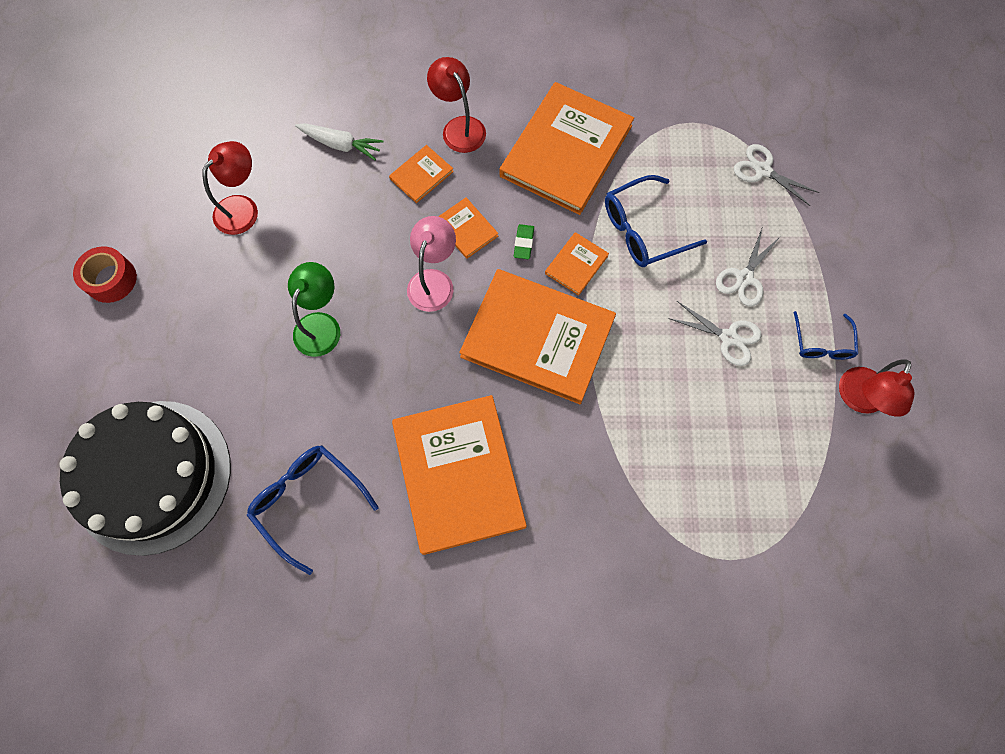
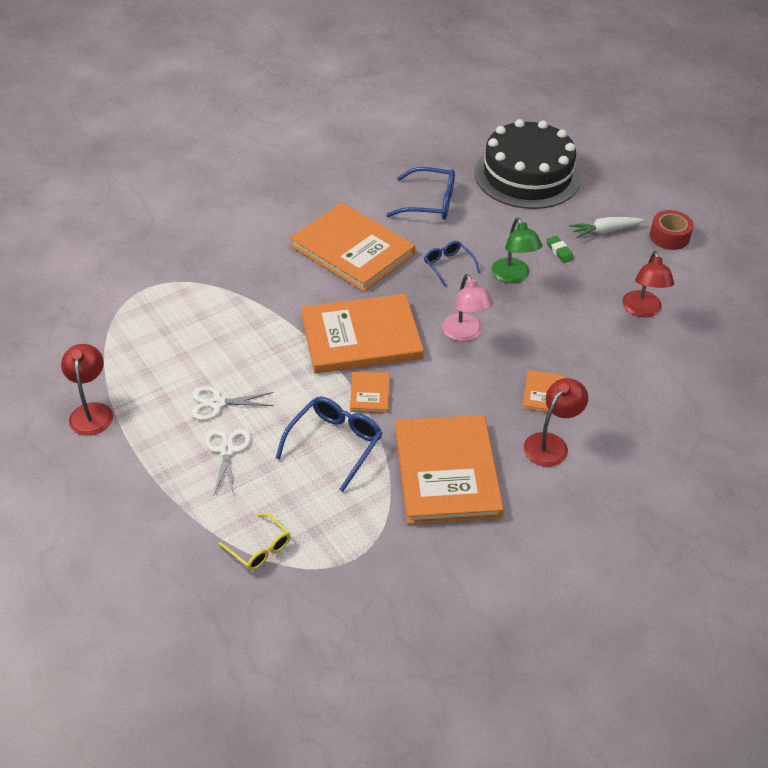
camera: 145 degrees right, 25 degrees down
white carrot [295,123,384,161] -> white carrot moved to [570,217,644,238]
red lamp [427,57,486,153] -> red lamp turned 75 degrees counterclockwise [524,378,588,467]
orange book [438,197,499,259] -> none
green eraser [514,224,534,259] -> green eraser moved to [546,236,574,263]
white scissors [734,144,819,206] -> yellow glasses [219,513,290,570]
blue glasses [794,311,858,360] -> blue glasses moved to [424,241,480,287]

